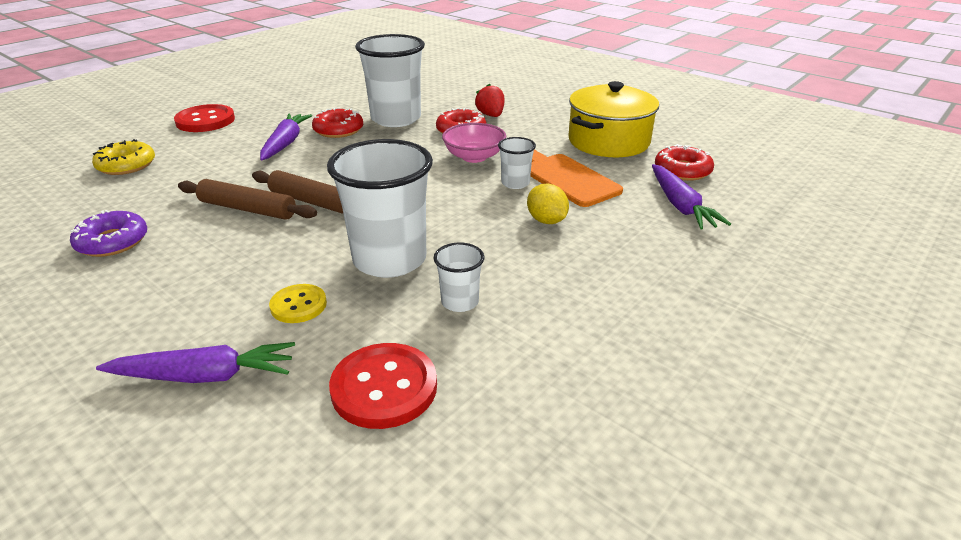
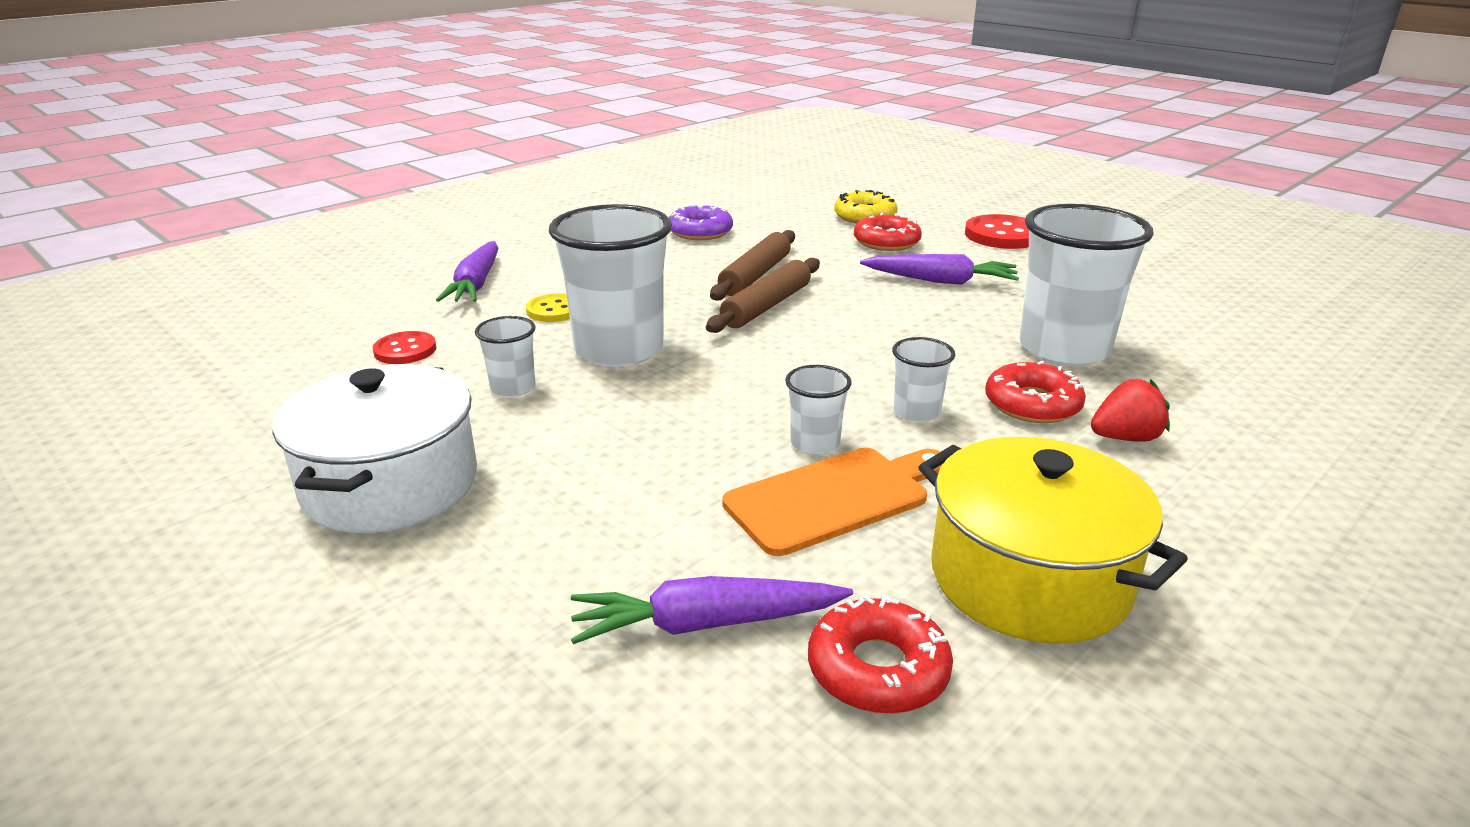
camera: 95 degrees right, 5 degrees down
red donut [312,108,363,138] -> red donut moved to [854,213,922,251]
red button [329,343,437,429] -> red button [373,331,436,364], size x0.61
pink bowl [442,123,506,163] -> white cup [892,337,955,422]
yellow lemon [527,184,569,224] -> none
none -> white pot [273,364,477,533]

